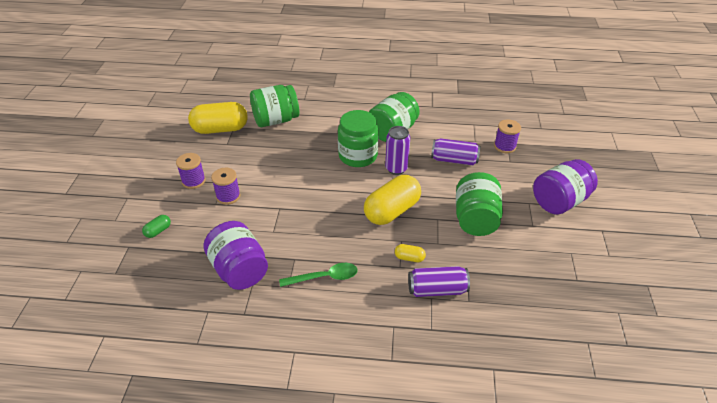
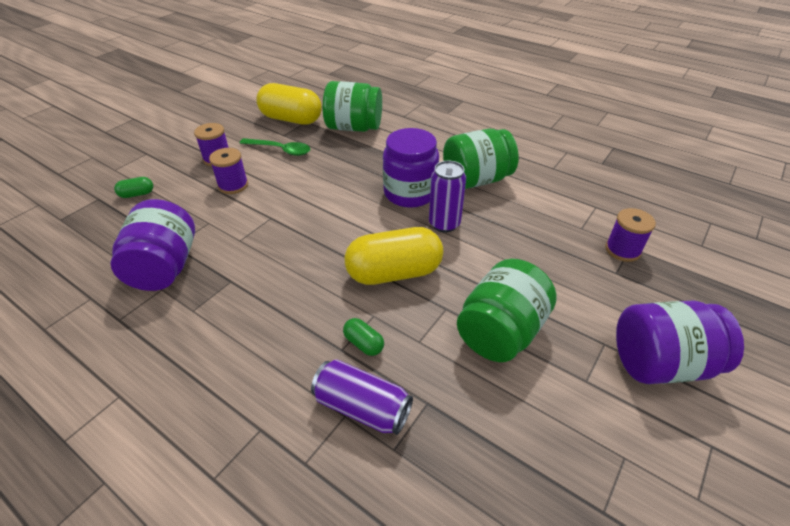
camera: 30 degrees right, 0 degrees up
green spoon [279,263,358,287] -> green spoon moved to [240,138,310,156]
green jar [338,110,379,167] -> purple jar [383,128,439,208]
yellow capsule [395,244,426,262] -> green capsule [343,318,384,356]
purple can [431,138,480,165] -> none

